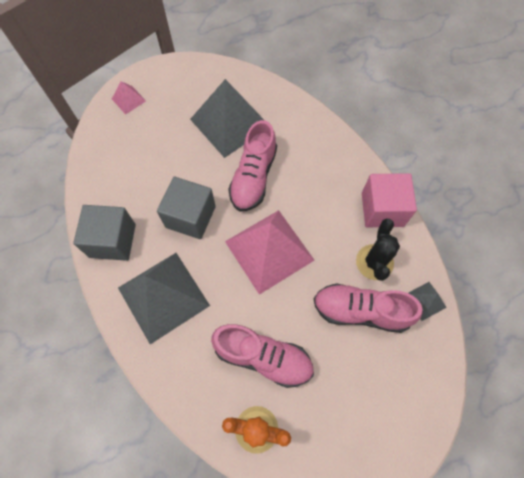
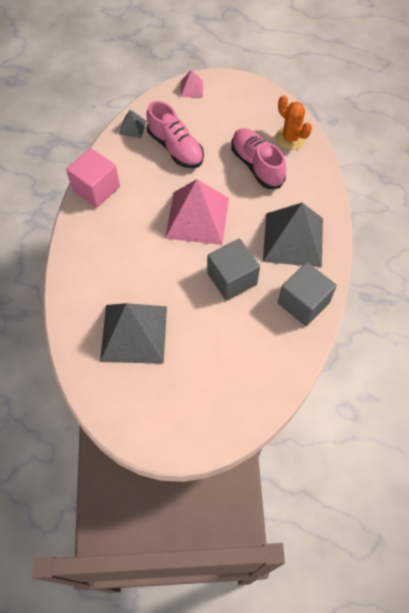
camera: 140 degrees left, 5 degrees down
pink pyramid [112,81,146,115] -> pink pyramid moved to [181,70,203,97]
pink shoe [228,120,277,211] -> none
black cactus [356,218,400,281] -> none

